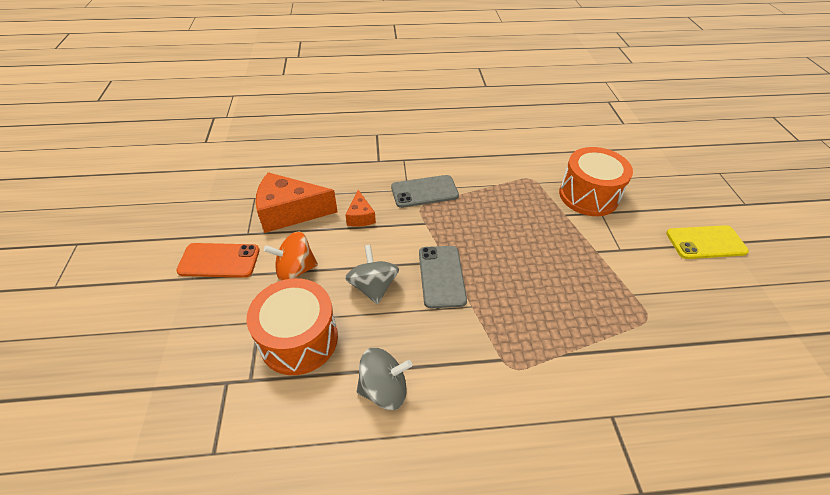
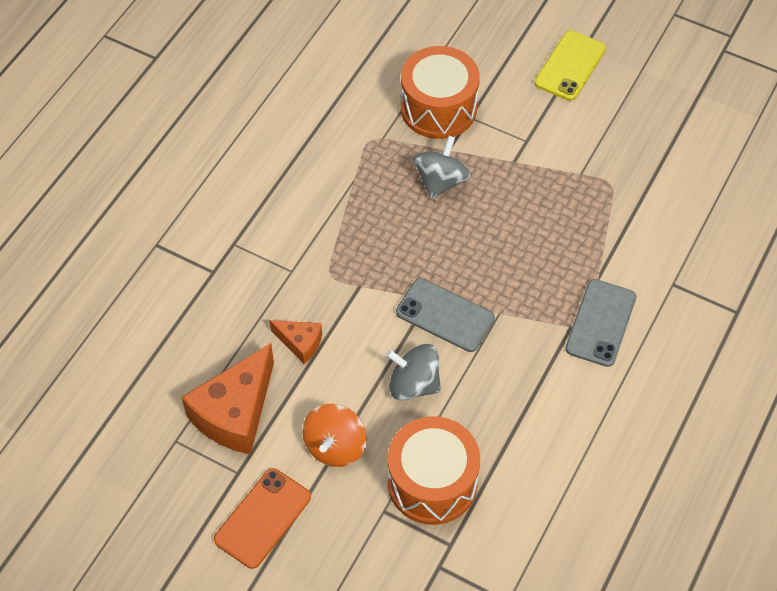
camera: 55 degrees left, 10 degrees up
grey spinning top [357,348,412,410] -> grey spinning top moved to [413,136,471,200]
grey phone [391,175,459,208] -> grey phone moved to [565,279,636,367]

